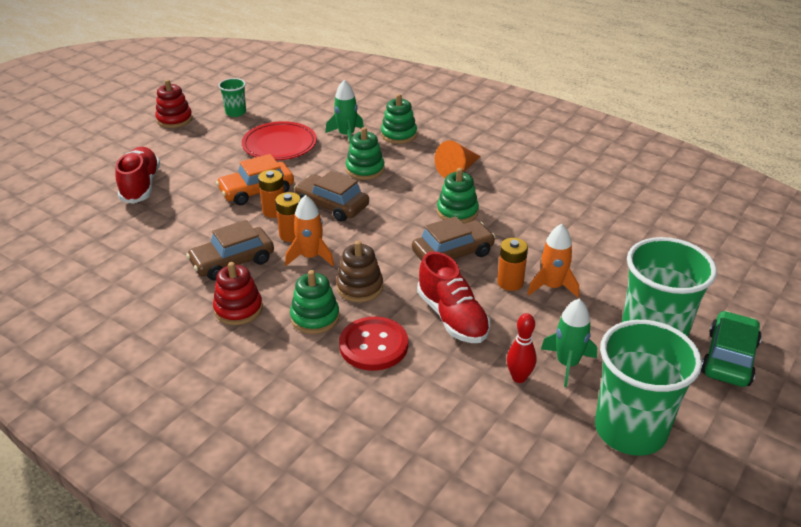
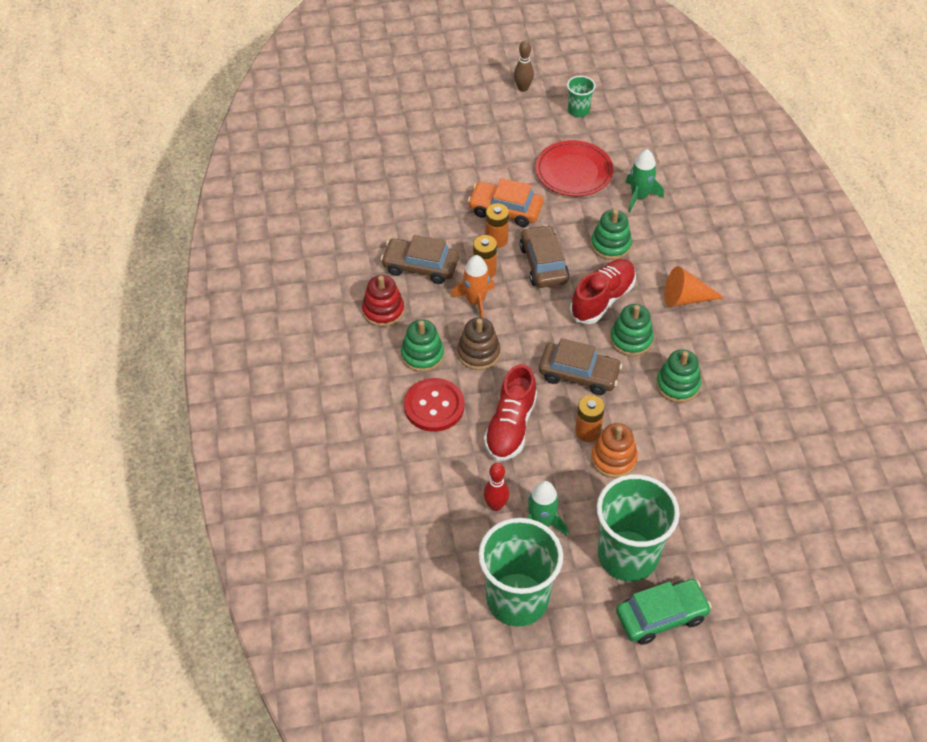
camera: 45 degrees right, 15 degrees up
red shoe [115,147,160,204] -> red shoe moved to [570,259,636,324]
red stacking toy [155,79,193,128] -> brown bowling pin [514,41,534,92]
green stacking toy [381,94,417,144] -> green stacking toy moved to [656,349,701,403]
orange rocket [527,224,579,298] -> orange stacking toy [591,423,638,478]

